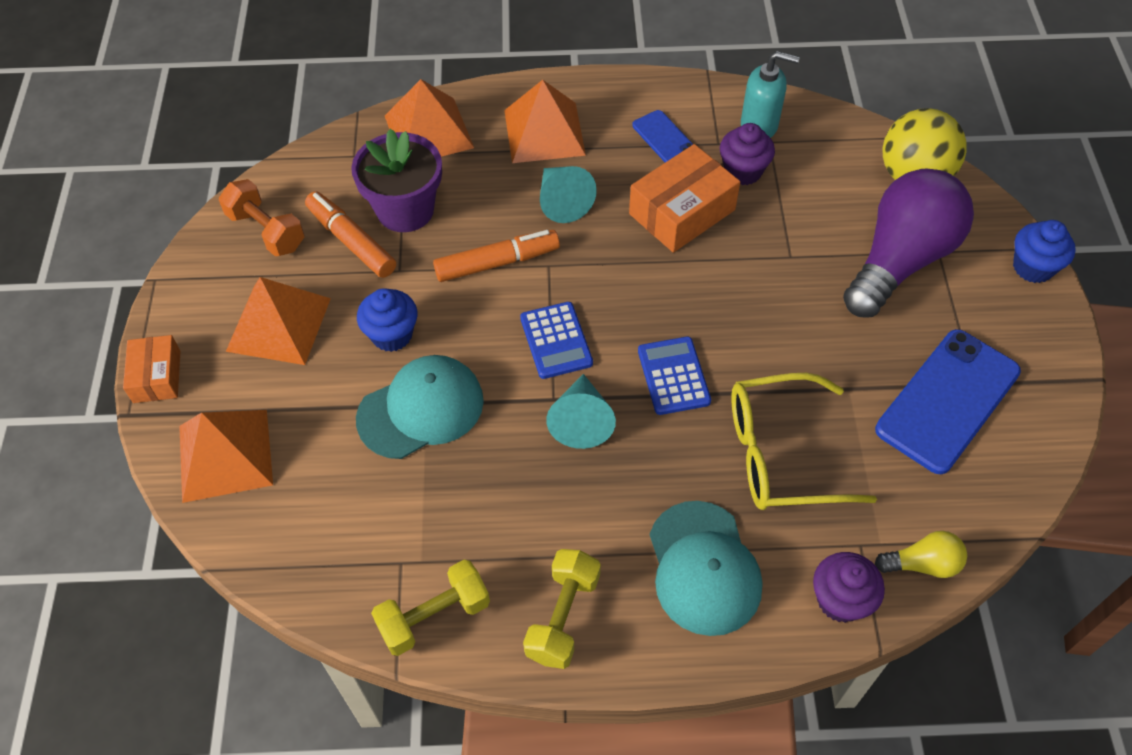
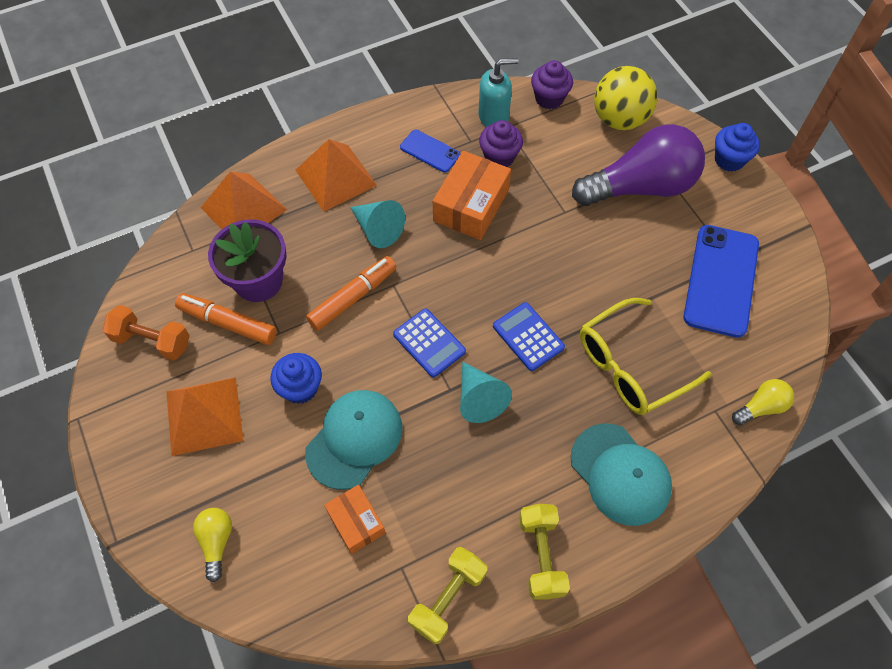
camera: 25 degrees left, 5 degrees up
orange box [123,335,180,403] -> orange box moved to [324,485,385,554]
orange pyramid [179,410,273,503] -> yellow light bulb [193,508,232,582]
purple cupcake [813,552,885,623] -> purple cupcake moved to [531,60,573,109]
purple light bulb [843,168,974,317] -> purple light bulb turned 60 degrees clockwise [572,124,705,206]

